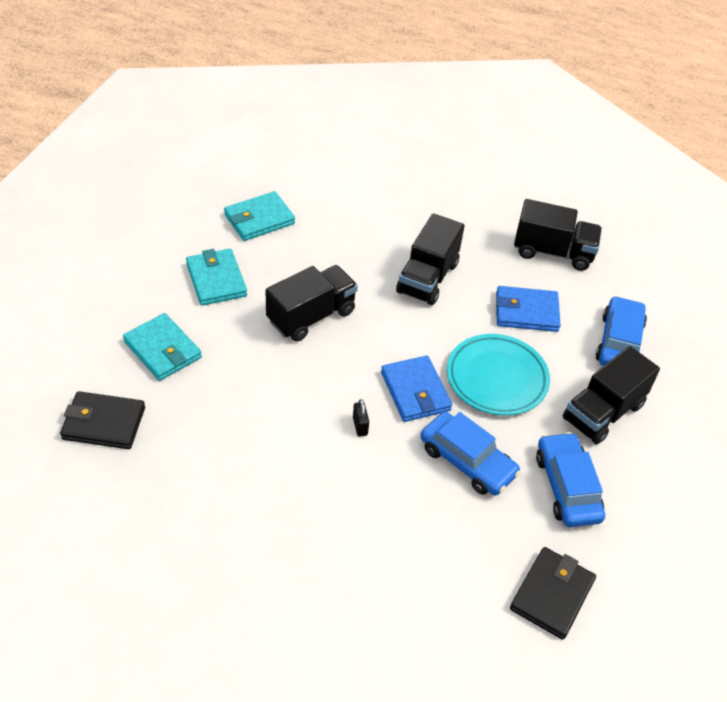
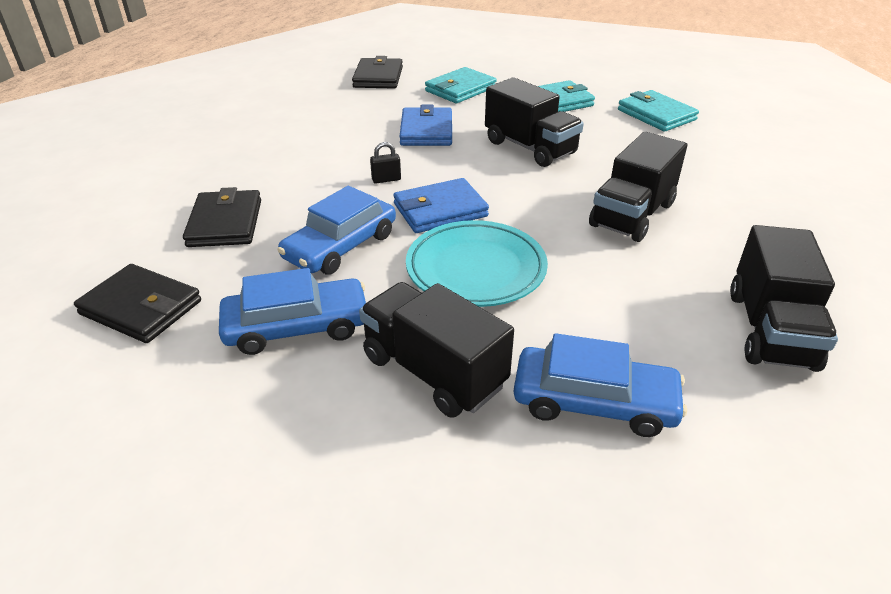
camera: 90 degrees right, 10 degrees down
black truck [396,213,465,305] -> black truck turned 75 degrees counterclockwise [589,132,687,242]
blue wallet [496,286,561,332] -> blue wallet moved to [399,105,452,146]
none -> black wallet [183,187,261,247]

